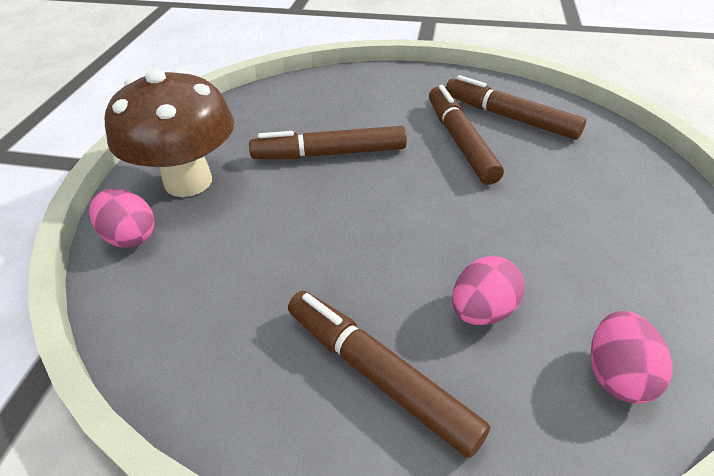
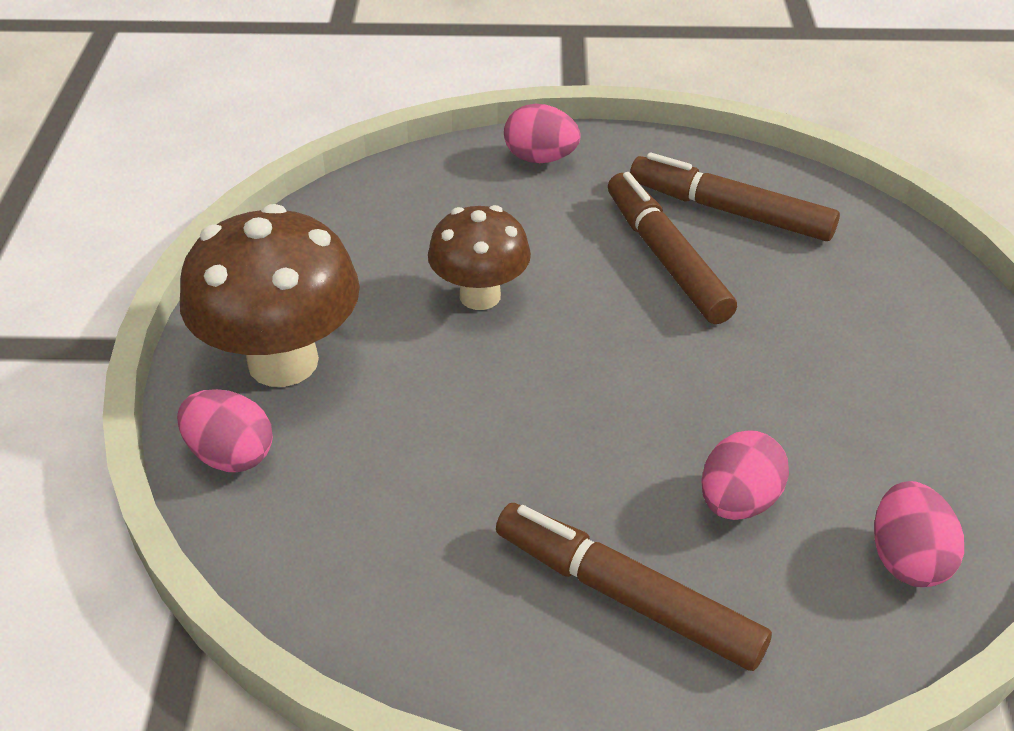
camera: 10 degrees left, 0 degrees up
brown marker [249,126,407,159] -> brown mushroom [428,205,531,310]
none -> pink egg [504,104,581,163]

